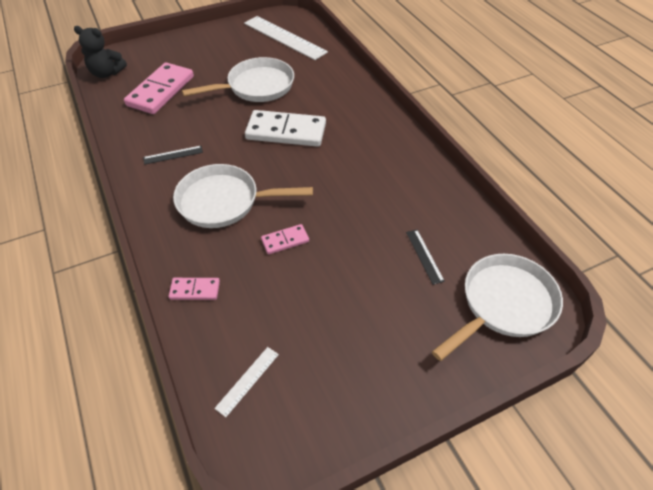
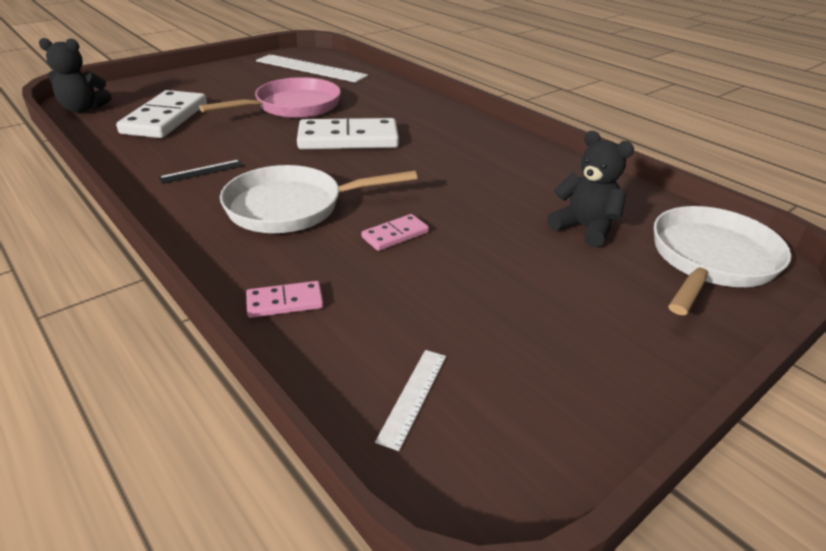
camera: 15 degrees left, 15 degrees down
pink domino [124,62,194,114] -> white domino [116,90,207,138]
white pan [182,57,294,102] -> pink pan [199,77,341,118]
black ruler [406,230,445,285] -> black teddy bear [547,131,634,247]

